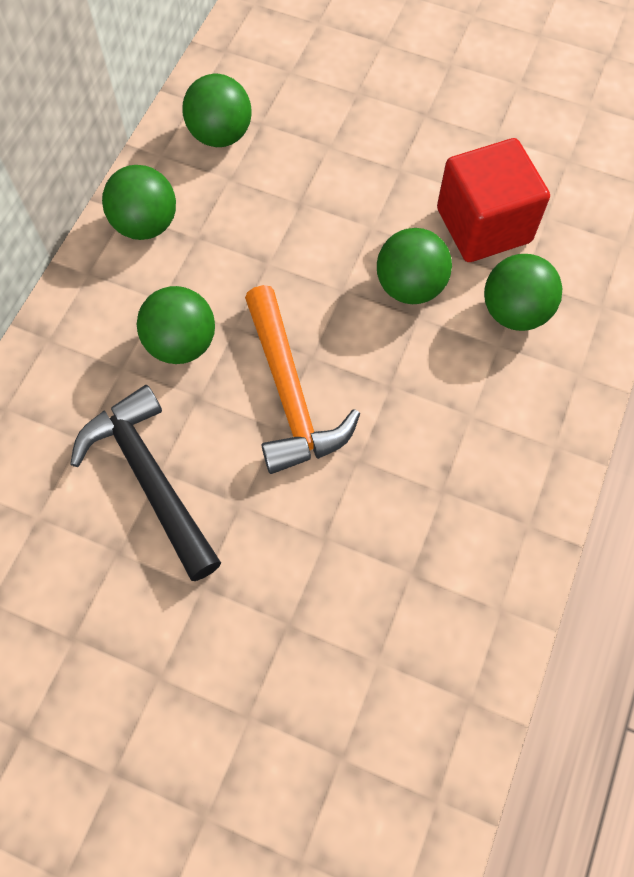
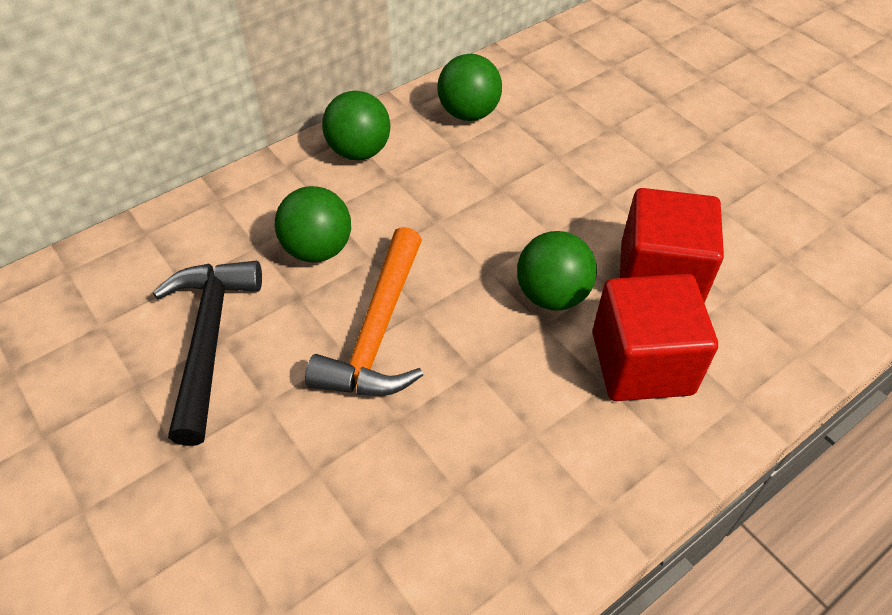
camera: 30 degrees right, 15 degrees down
green ball [484,254,563,331] -> red cube [592,274,718,401]

